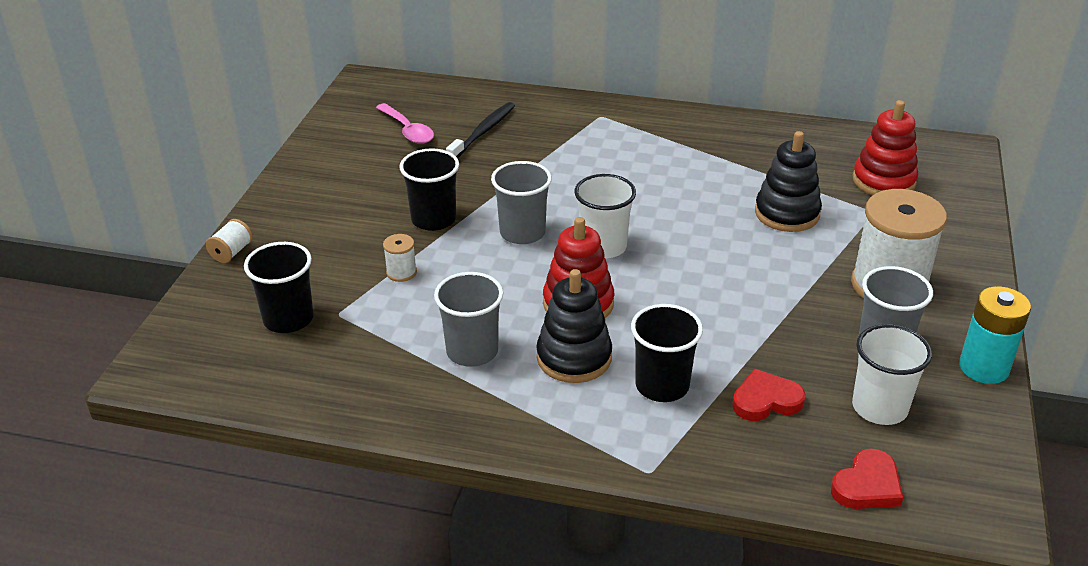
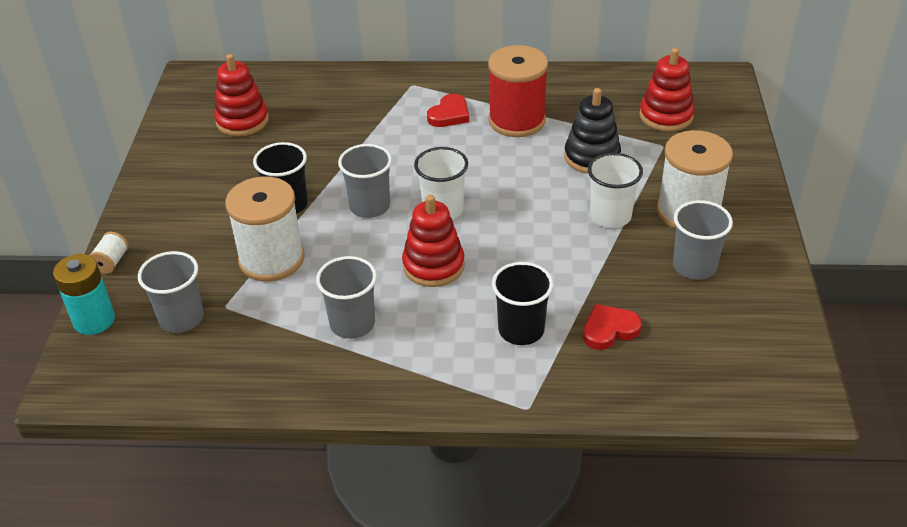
camera: 10 degrees left, 5 degrees up
black cup [244,242,314,333] -> grey cup [138,251,204,333]
pink spoon [376,103,434,144] -> red stacking toy [214,54,269,136]
white spool [383,234,417,282] -> white spool [225,176,305,282], size x2.42
black toothbrush [446,102,515,158] -> none
black stacking toy [536,269,612,383] -> none
red heart [831,448,903,509] -> red heart moved to [427,94,469,127]
white cup [852,324,932,425] -> white cup moved to [588,153,643,228]
turquoise battery [959,286,1031,384] -> turquoise battery moved to [53,254,115,335]
none -> red spool [488,45,548,137]

